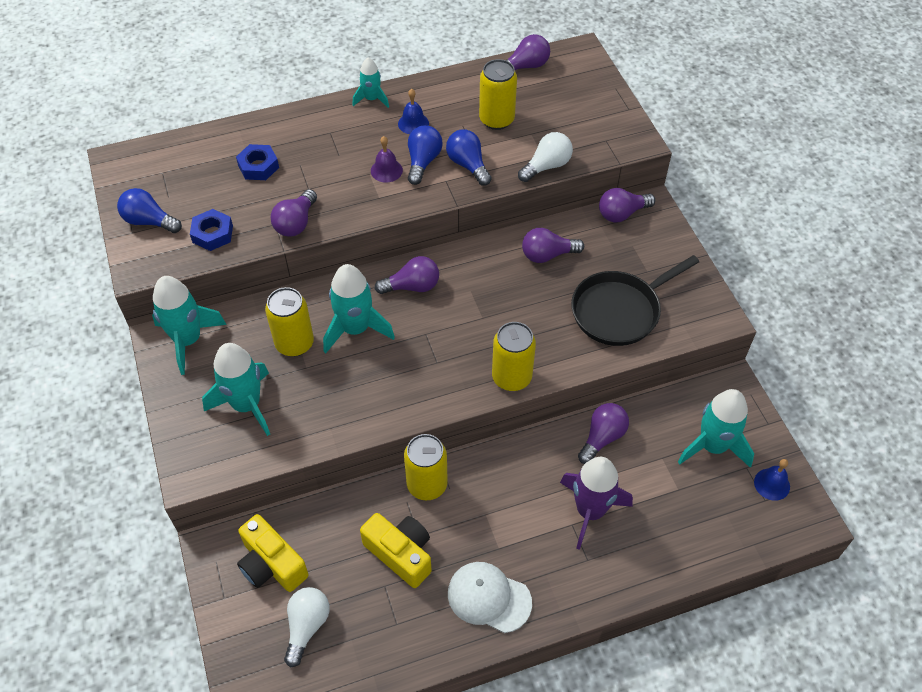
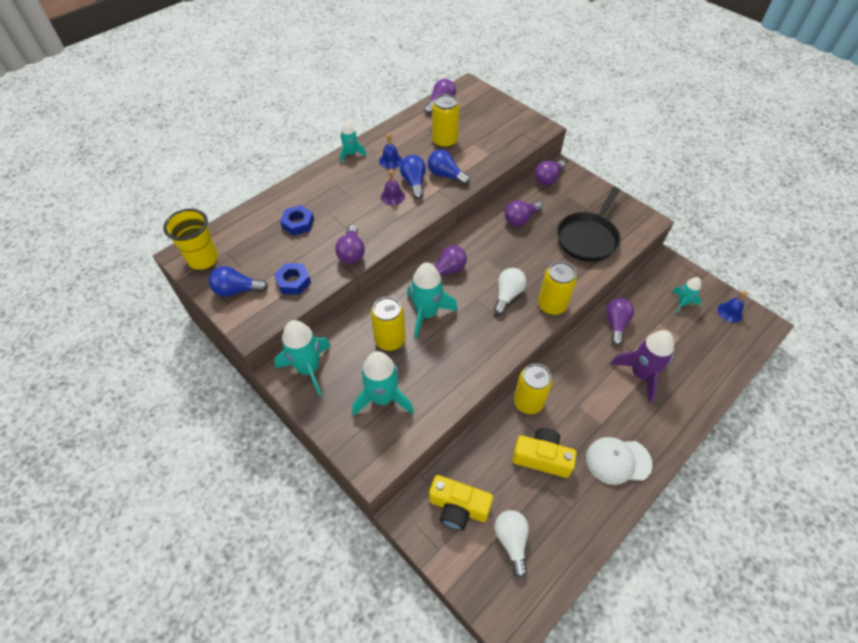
camera: 25 degrees left, 0 degrees up
white light bulb [518,132,573,182] -> white light bulb moved to [494,268,526,315]
turquoise rocket [678,389,754,468] -> turquoise rocket [672,277,701,314], size x0.57
none -> yellow cup [163,209,218,270]

